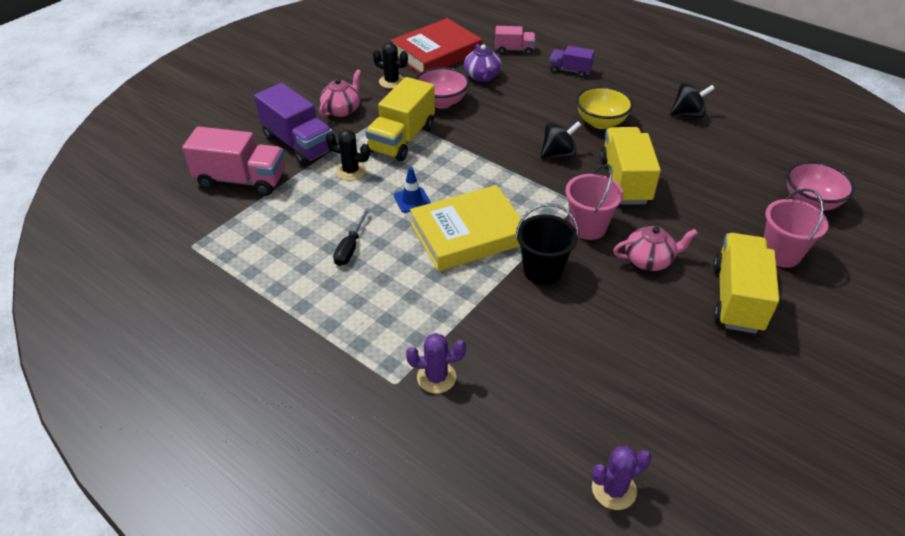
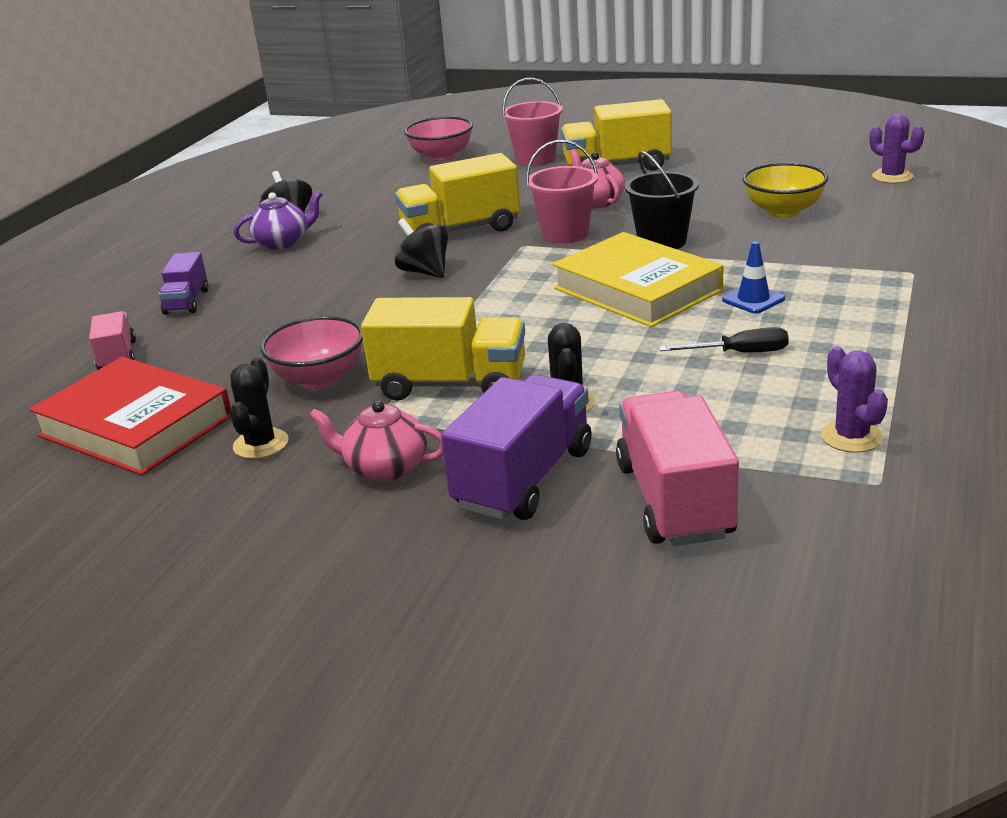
camera: 105 degrees left, 15 degrees down
blue traffic cone [394,167,431,213] -> blue traffic cone moved to [722,241,785,314]
purple cactus [406,333,466,394] -> purple cactus moved to [821,346,888,453]
purple teapot [464,44,502,82] -> purple teapot moved to [234,190,323,250]
yellow bowl [576,86,633,129] -> yellow bowl moved to [743,162,828,218]

